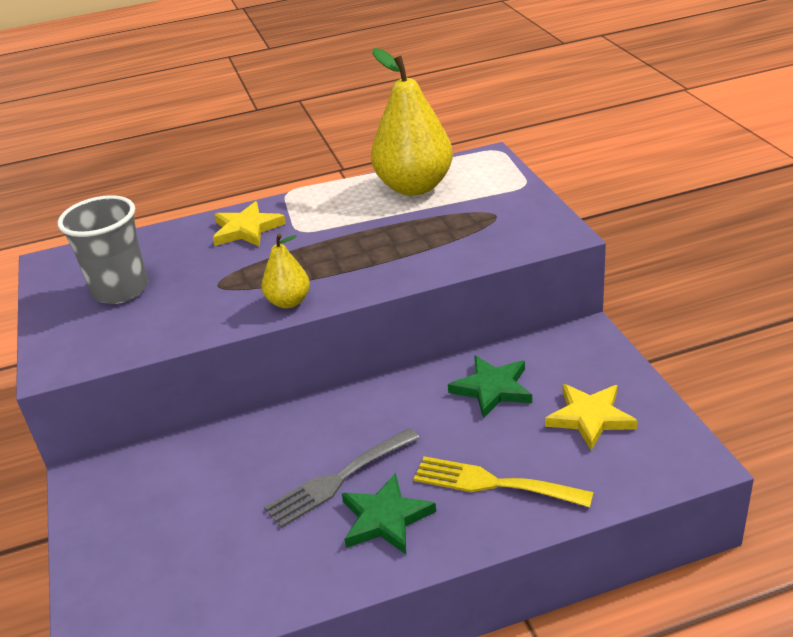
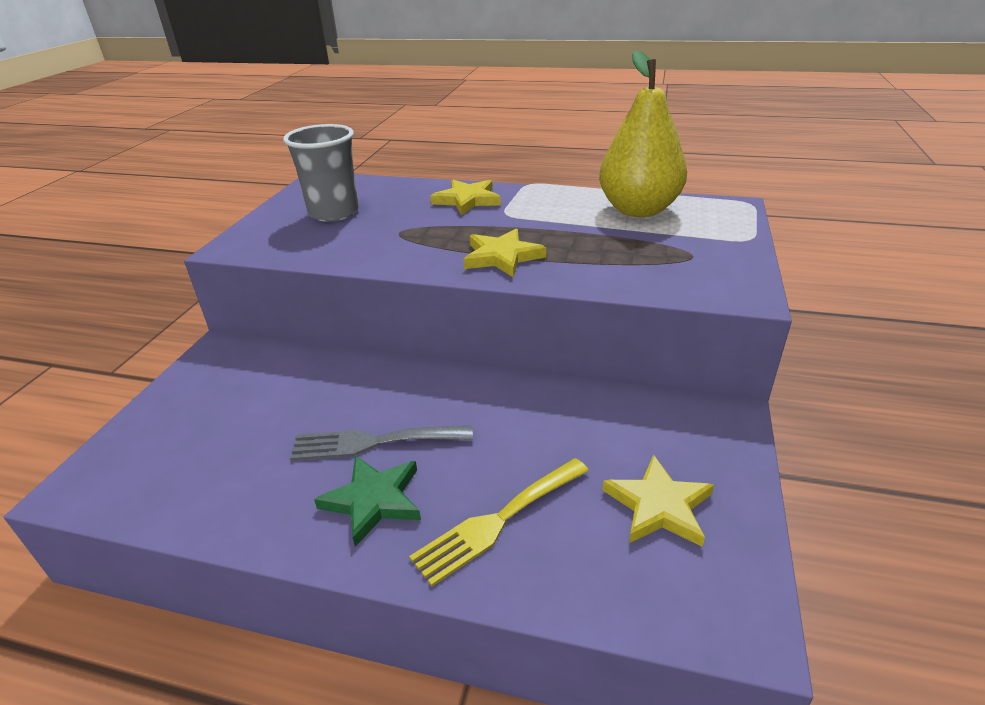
camera: 30 degrees right, 0 degrees up
yellow pear [262,234,310,308] -> none
yellow fork [414,456,594,507] -> yellow fork turned 90 degrees counterclockwise [409,458,589,586]
green star [448,356,532,418] -> none
none -> yellow star [464,228,546,277]

